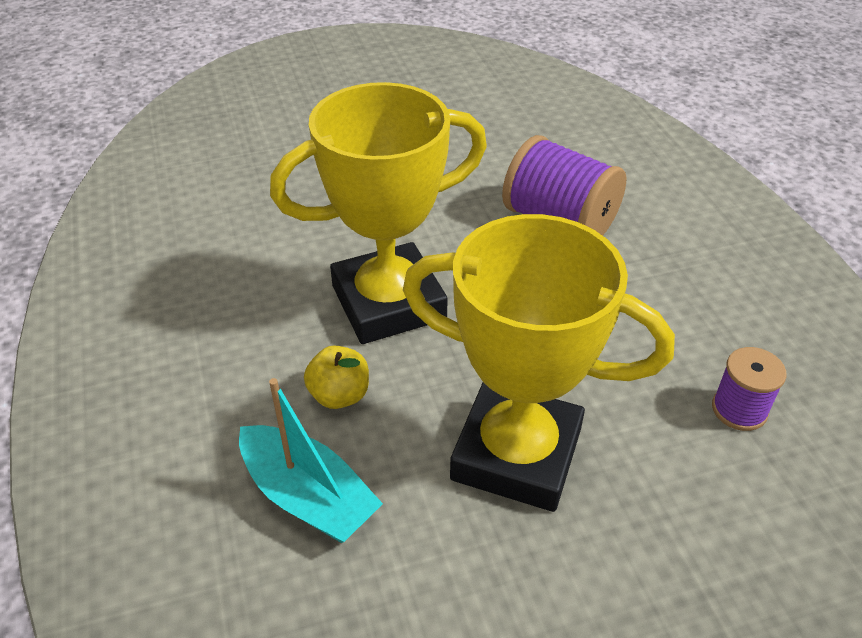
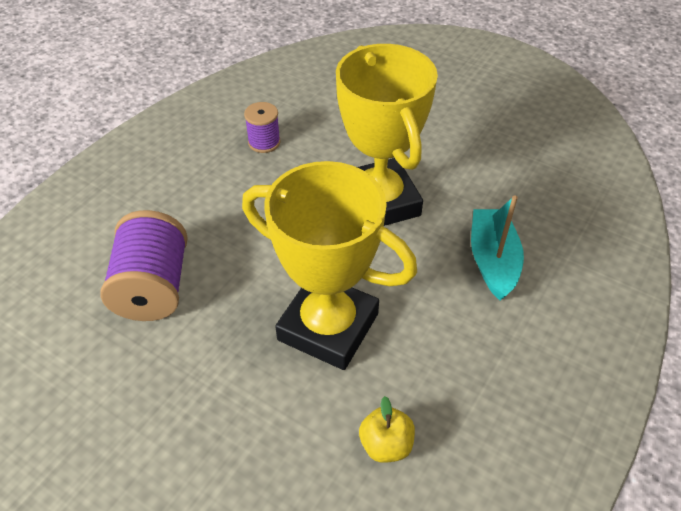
camera: 130 degrees left, 5 degrees up
yellow apple [304,346,369,409] -> yellow apple moved to [359,396,415,463]

